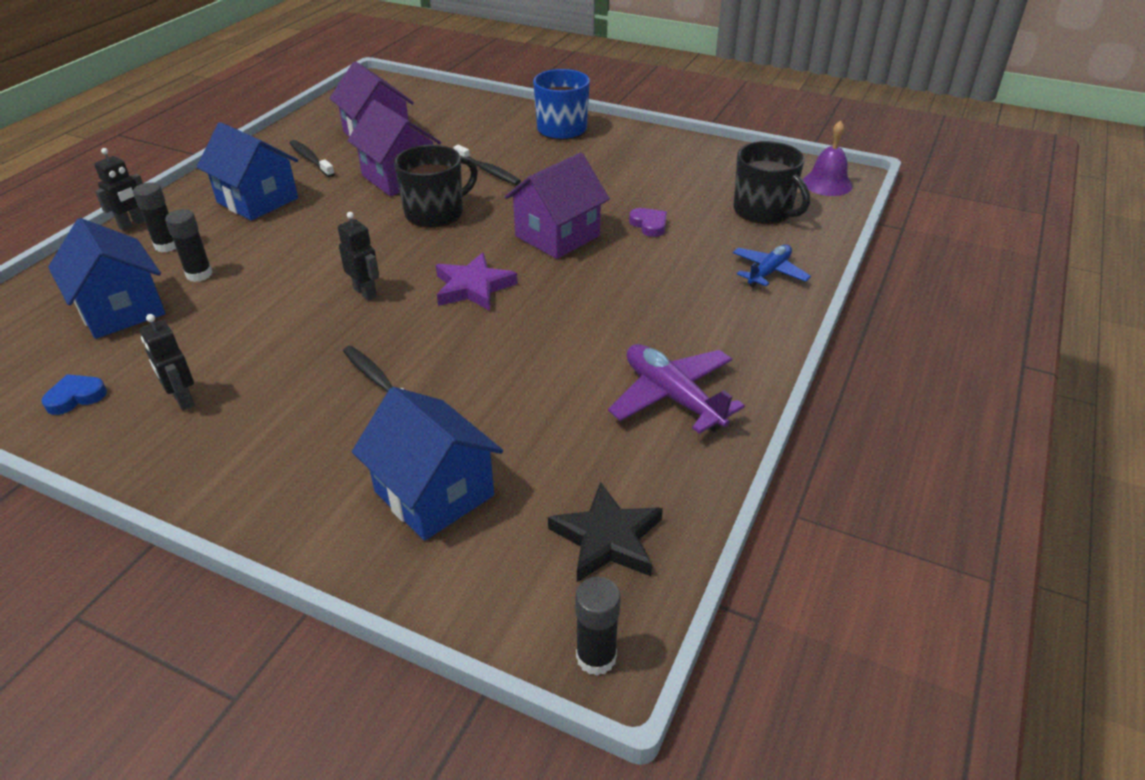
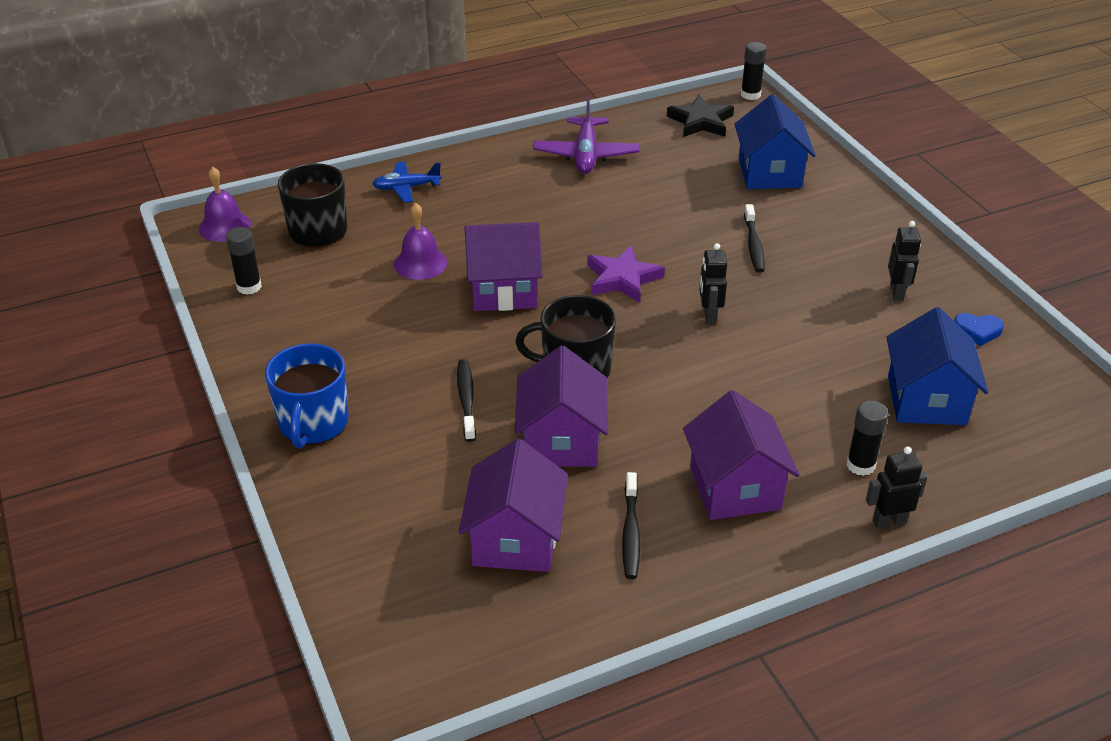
camera: 140 degrees left, 0 degrees up
black glue stick [165,209,213,282] -> black glue stick moved to [226,227,262,295]
blue house [197,122,298,221] -> purple house [683,390,800,520]
purple heart [629,208,667,237] -> purple bell [394,203,448,280]

